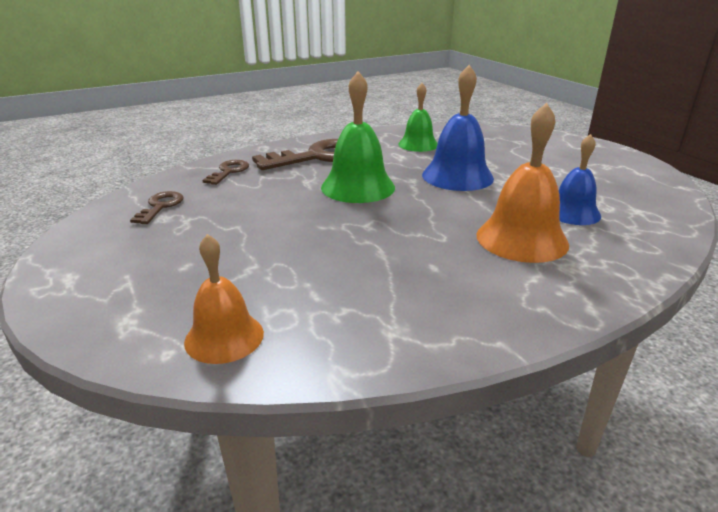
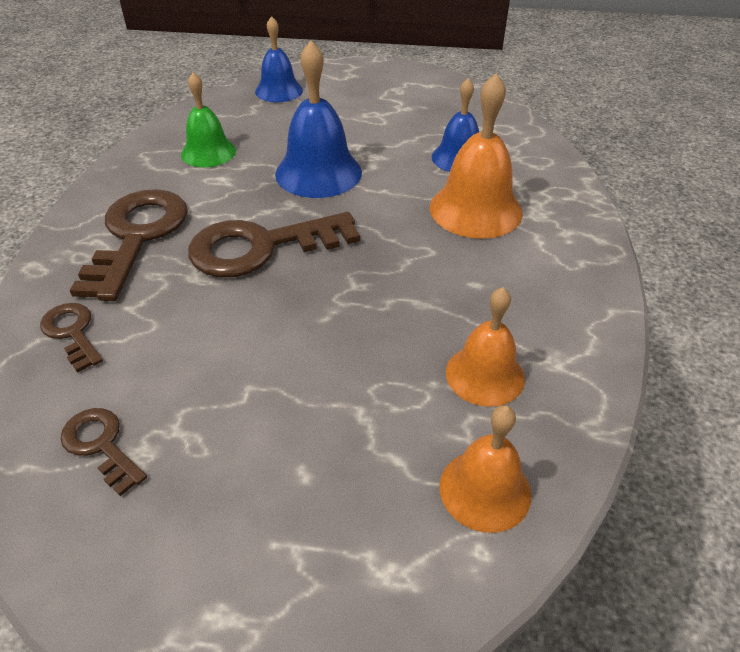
camera: 55 degrees left, 15 degrees up
green bell [321,71,395,203] -> brown key [188,212,360,278]
none -> blue bell [255,16,303,102]
none -> orange bell [446,287,525,407]

